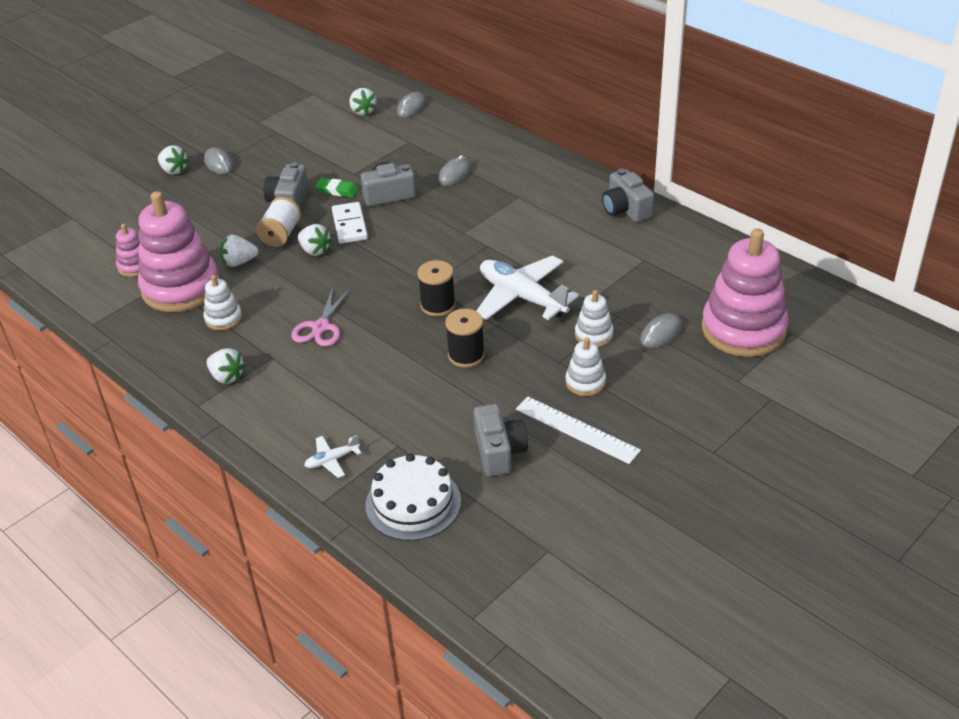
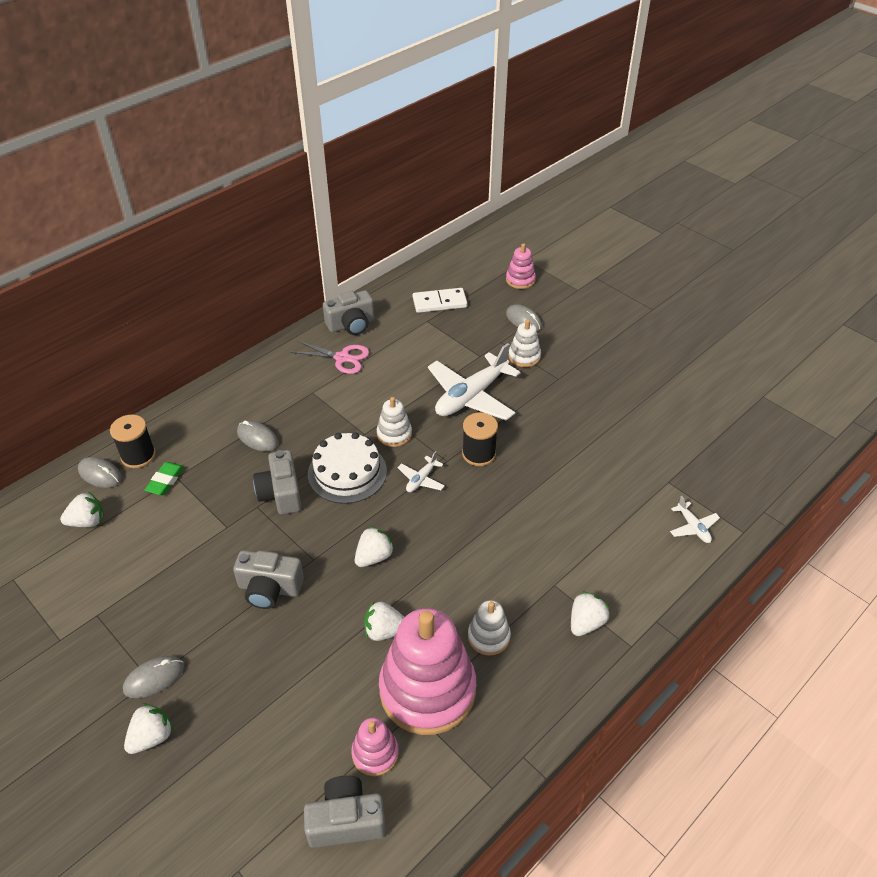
camera: 90 degrees left, 5 degrees up
white strawberry [220,235,258,267] -> white strawberry turned 105 degrees clockwise [364,601,405,641]
white spool [256,197,301,247] -> none
pink scissors [291,287,351,347] -> pink scissors moved to [290,340,370,374]
green eraser [315,178,359,198] -> green eraser moved to [145,462,184,495]
white domino [332,202,368,244] -> white domino moved to [413,288,468,313]
white cake [365,453,461,541] -> white cake moved to [308,432,387,504]
black spool [445,309,485,368] -> black spool moved to [110,415,156,468]
grey camera [474,404,528,476] -> grey camera moved to [304,776,386,848]
white ruler [516,397,641,464] -> none
white stacking toy [566,337,606,396] -> white stacking toy moved to [377,397,412,447]
pink stacking toy [702,229,789,357] -> pink stacking toy [506,243,536,289], size x0.46
none -> white plane [398,451,444,492]

